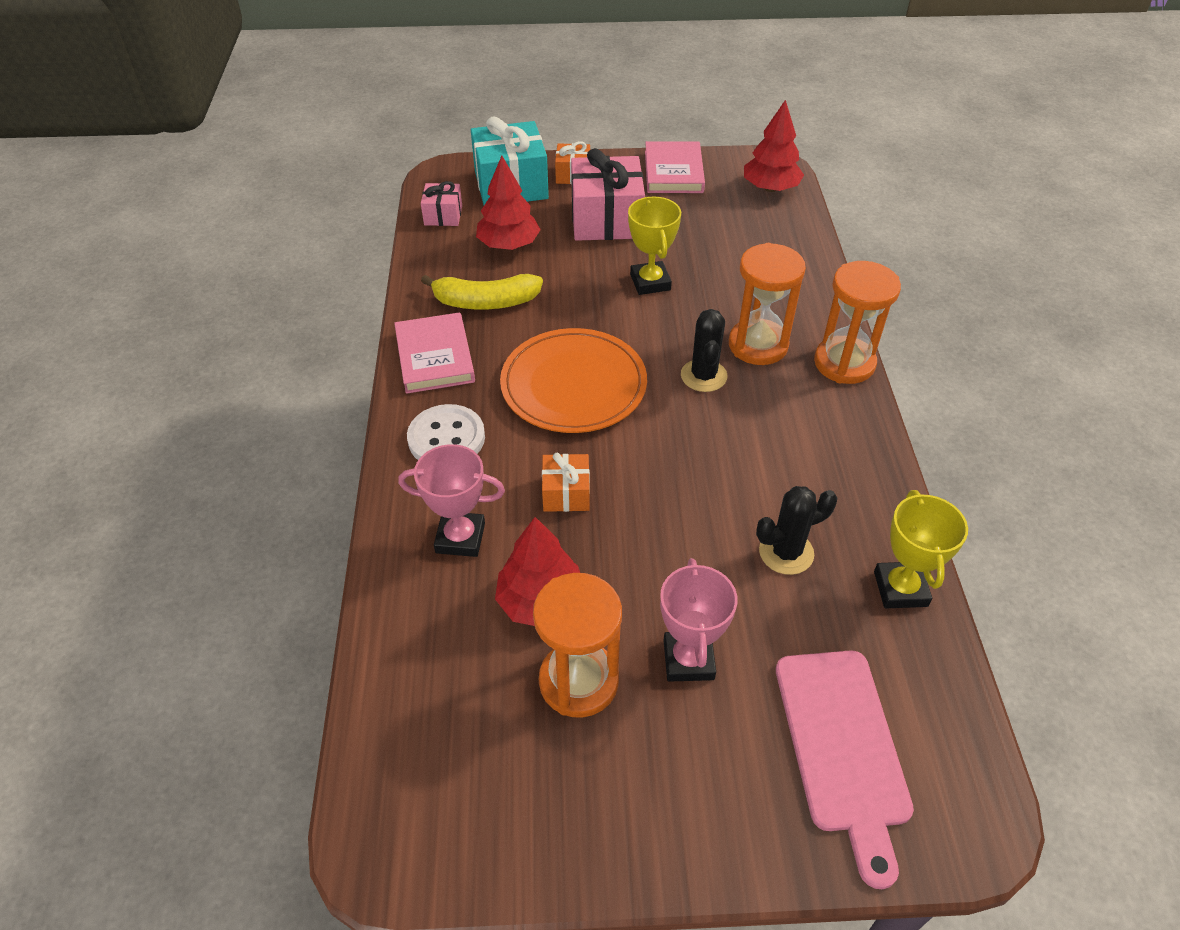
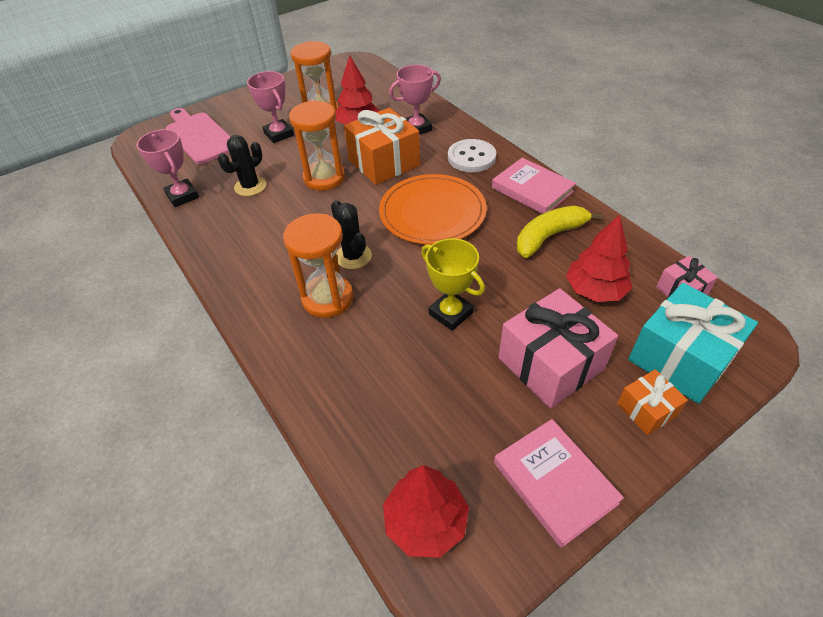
camera: 150 degrees right, 0 degrees up
orange gift [542,453,590,512] -> orange gift [344,108,420,185], size x1.93
orange hourglass [814,261,901,384] -> orange hourglass moved to [289,101,345,191]
yellow trophy [874,490,968,608] -> pink trophy [137,129,199,207]

